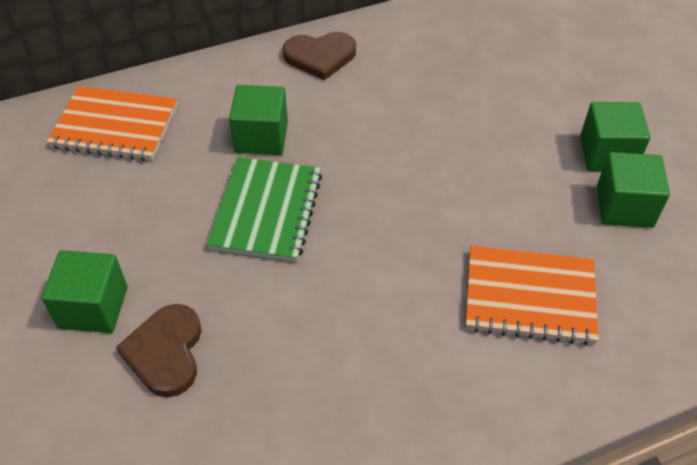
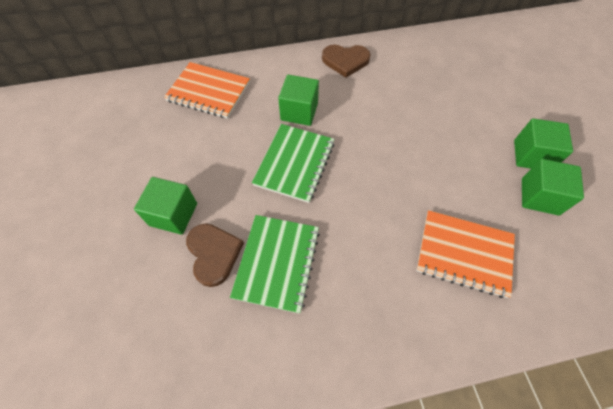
camera: 10 degrees right, 10 degrees up
brown heart [116,304,201,398] -> brown heart turned 150 degrees clockwise [186,224,244,287]
none -> green notebook [230,215,320,314]

